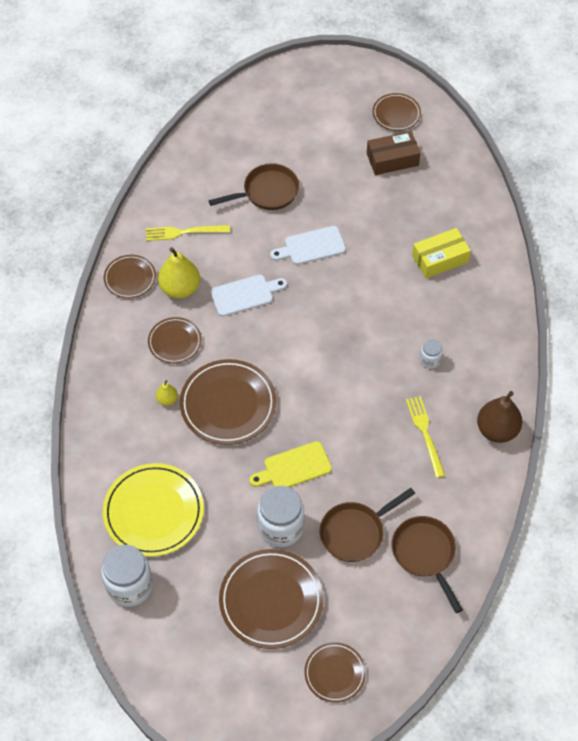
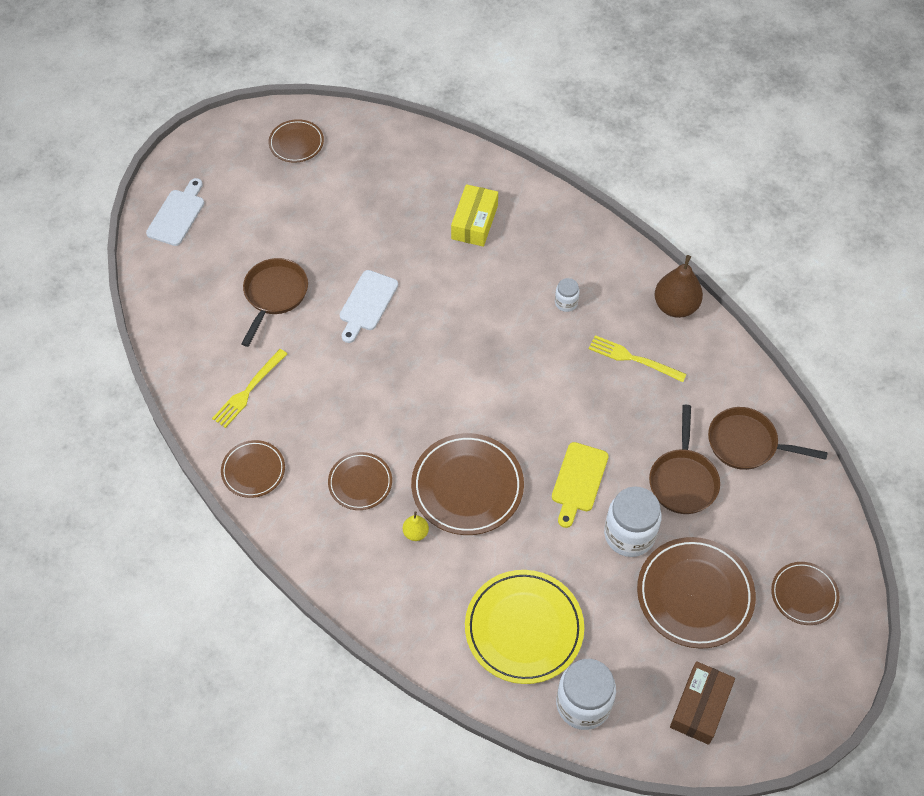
camera: 50 degrees left, 0 degrees up
yellow pear [158,247,200,299] -> none
white cutting board [210,275,287,317] -> white cutting board moved to [146,178,204,246]
brown box [367,131,421,175] -> brown box moved to [670,661,735,745]

